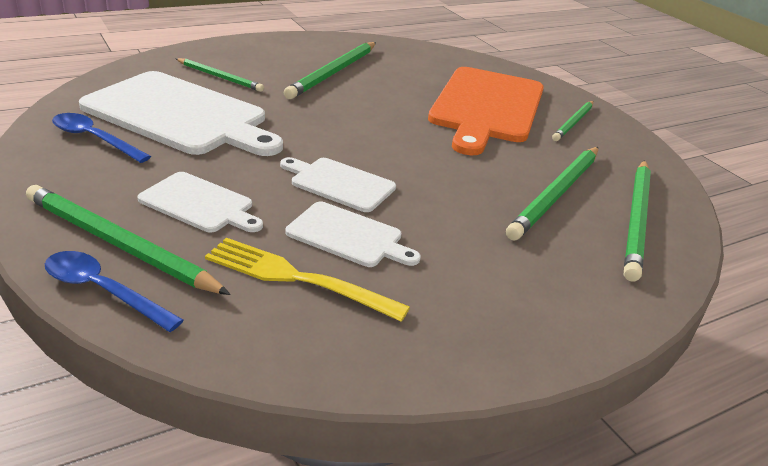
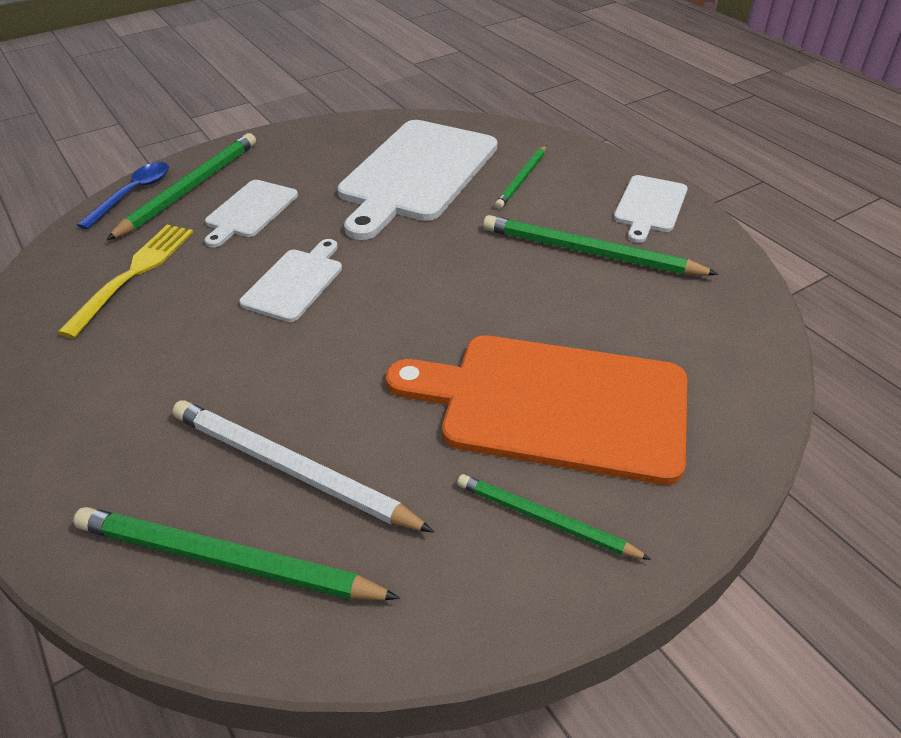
camera: 90 degrees right, 10 degrees up
blue spoon [52,113,151,163] -> none
white cutting board [286,202,421,267] -> white cutting board moved to [614,175,688,243]
green pencil [506,147,598,241] -> white pencil [172,400,434,532]

